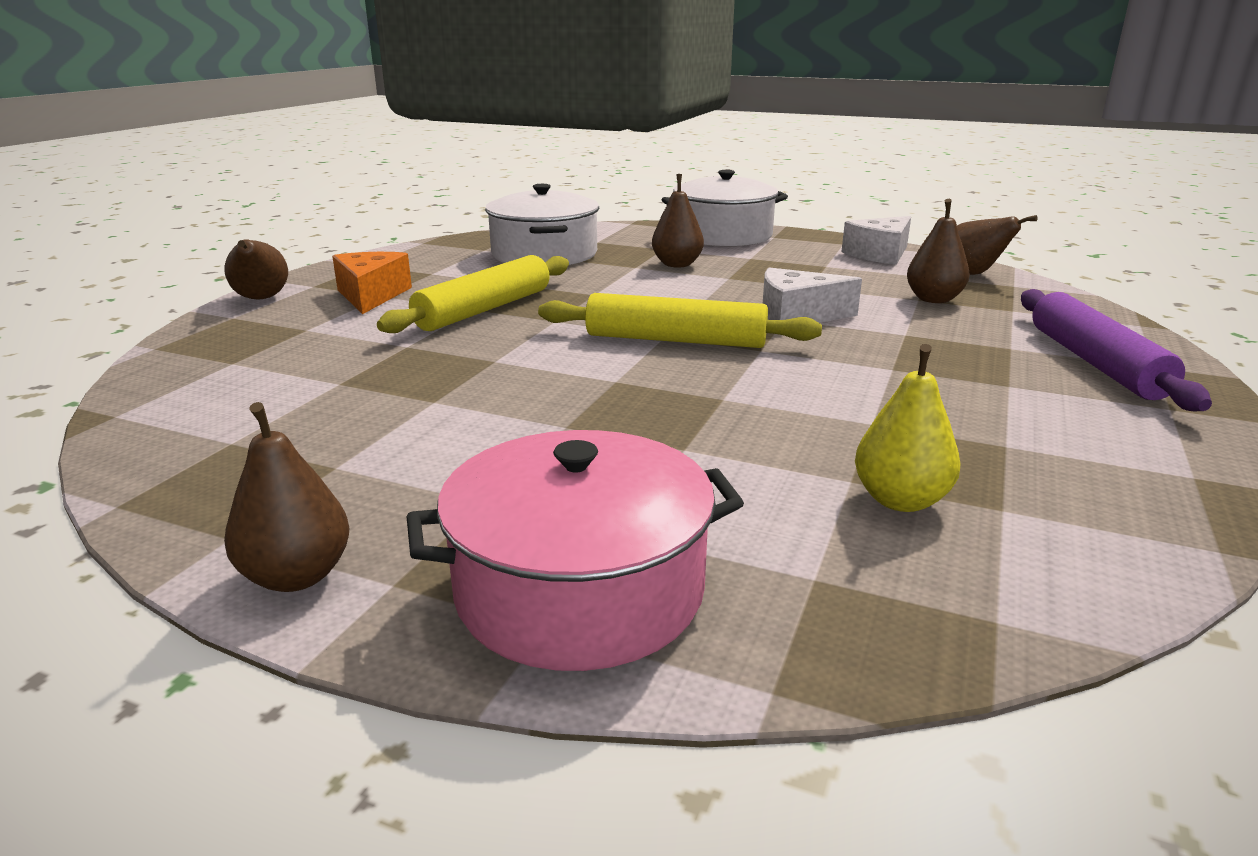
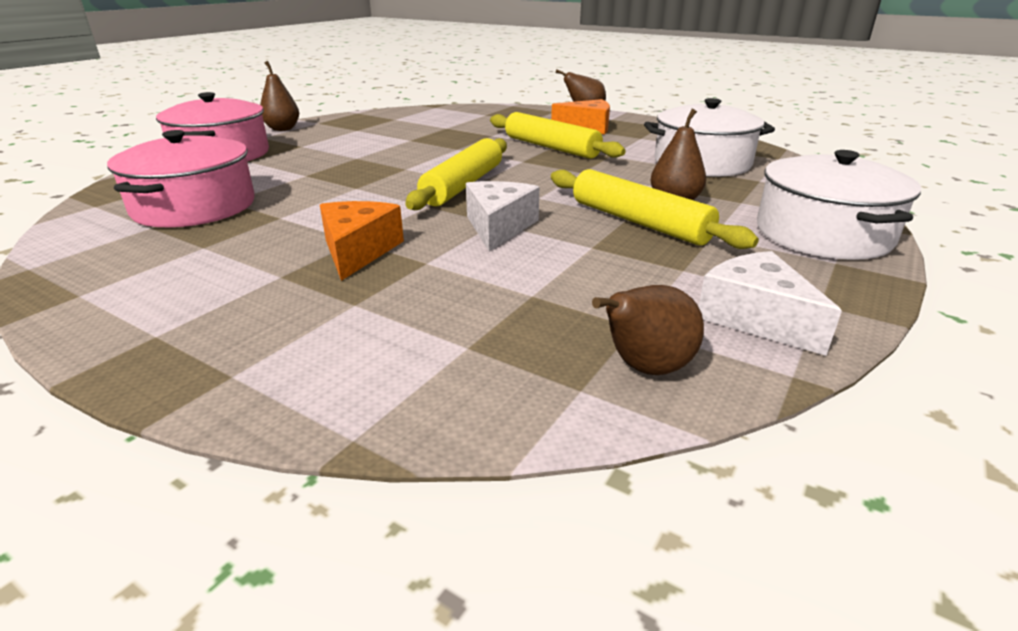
camera: 100 degrees right, 5 degrees up
yellow pear [855,344,960,512] -> pink pot [107,130,255,227]
brown pear [907,199,970,303] -> none
purple rolling pin [1021,289,1212,411] -> none
none -> orange cheese [320,201,404,281]
none -> yellow rolling pin [551,169,759,249]

